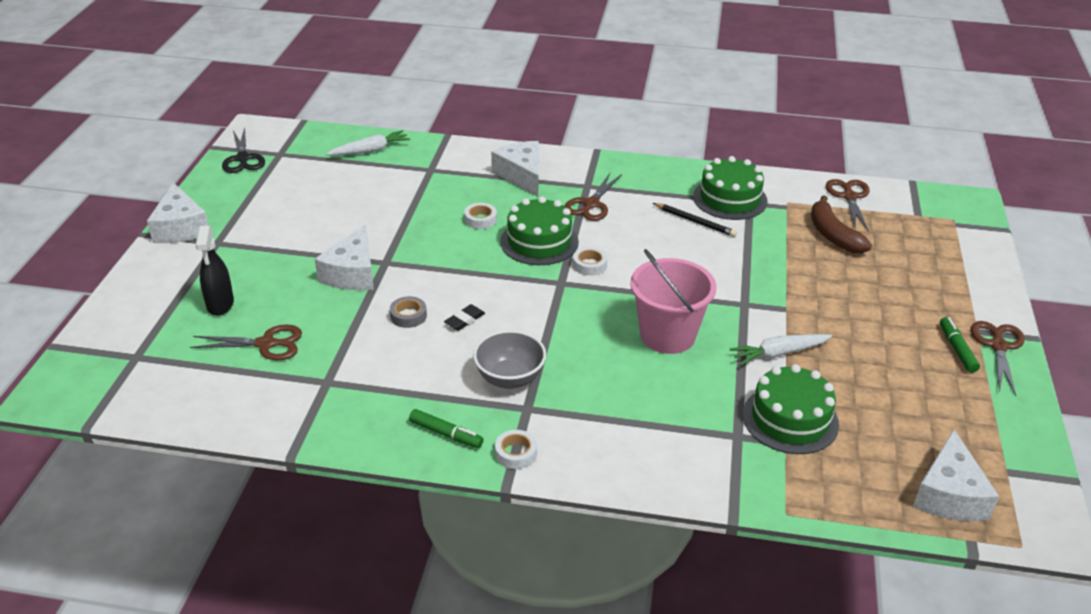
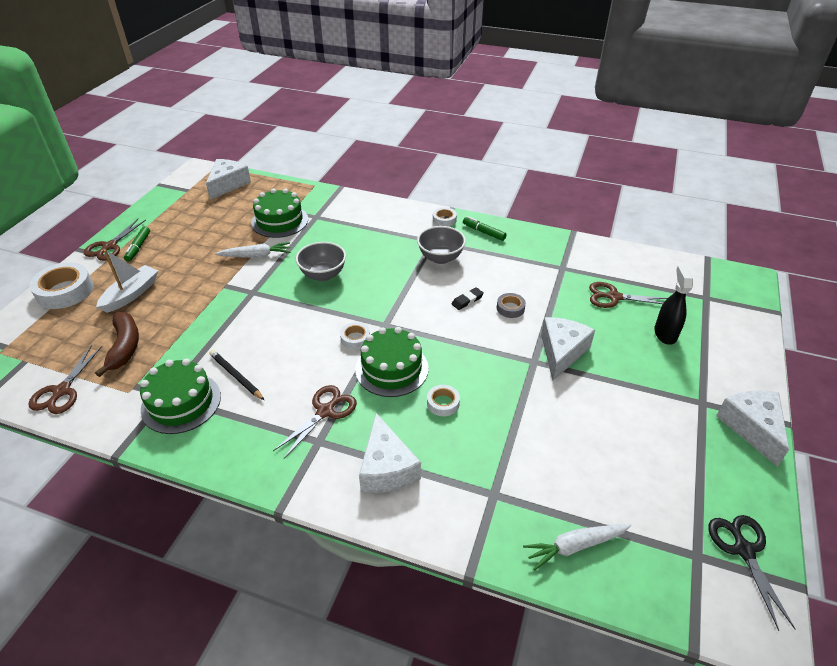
camera: 170 degrees left, 5 degrees up
pink bucket [630,249,716,354] -> grey bowl [296,242,346,281]
none -> white tape [29,262,93,309]
none -> white boat [96,249,158,313]

